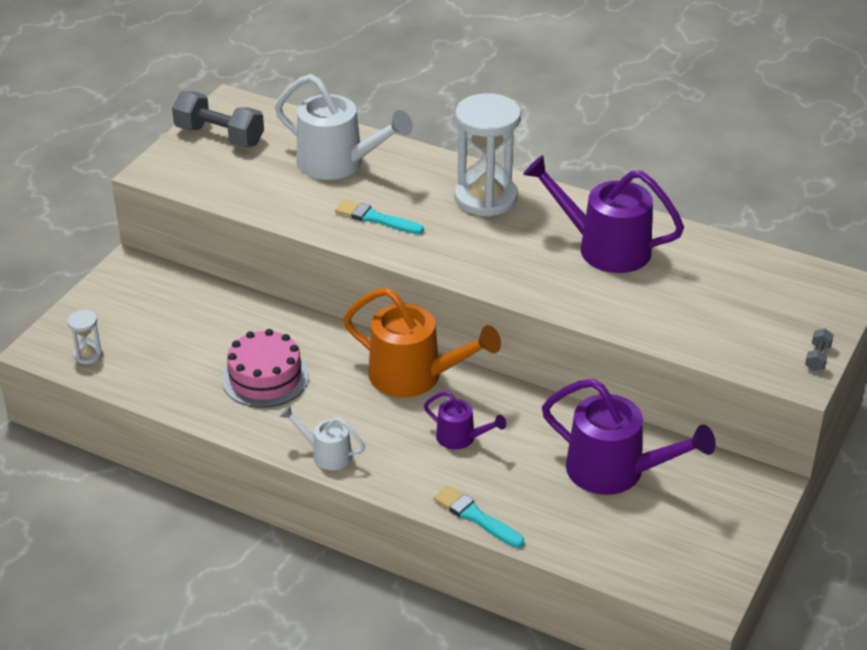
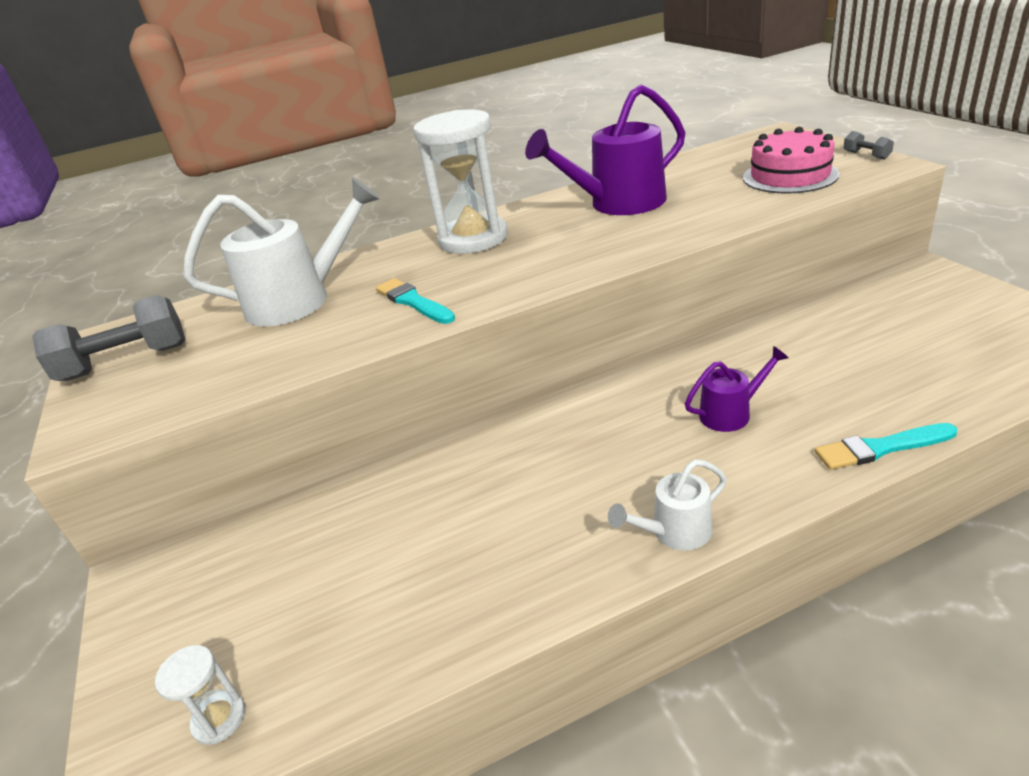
camera: 45 degrees left, 5 degrees down
pink cake [222,329,309,408] -> pink cake moved to [743,127,840,194]
turquoise brush [335,200,424,234] -> turquoise brush turned 75 degrees clockwise [376,278,455,324]
orange watering can [343,287,501,397] -> none
purple watering can [542,379,716,495] -> none

